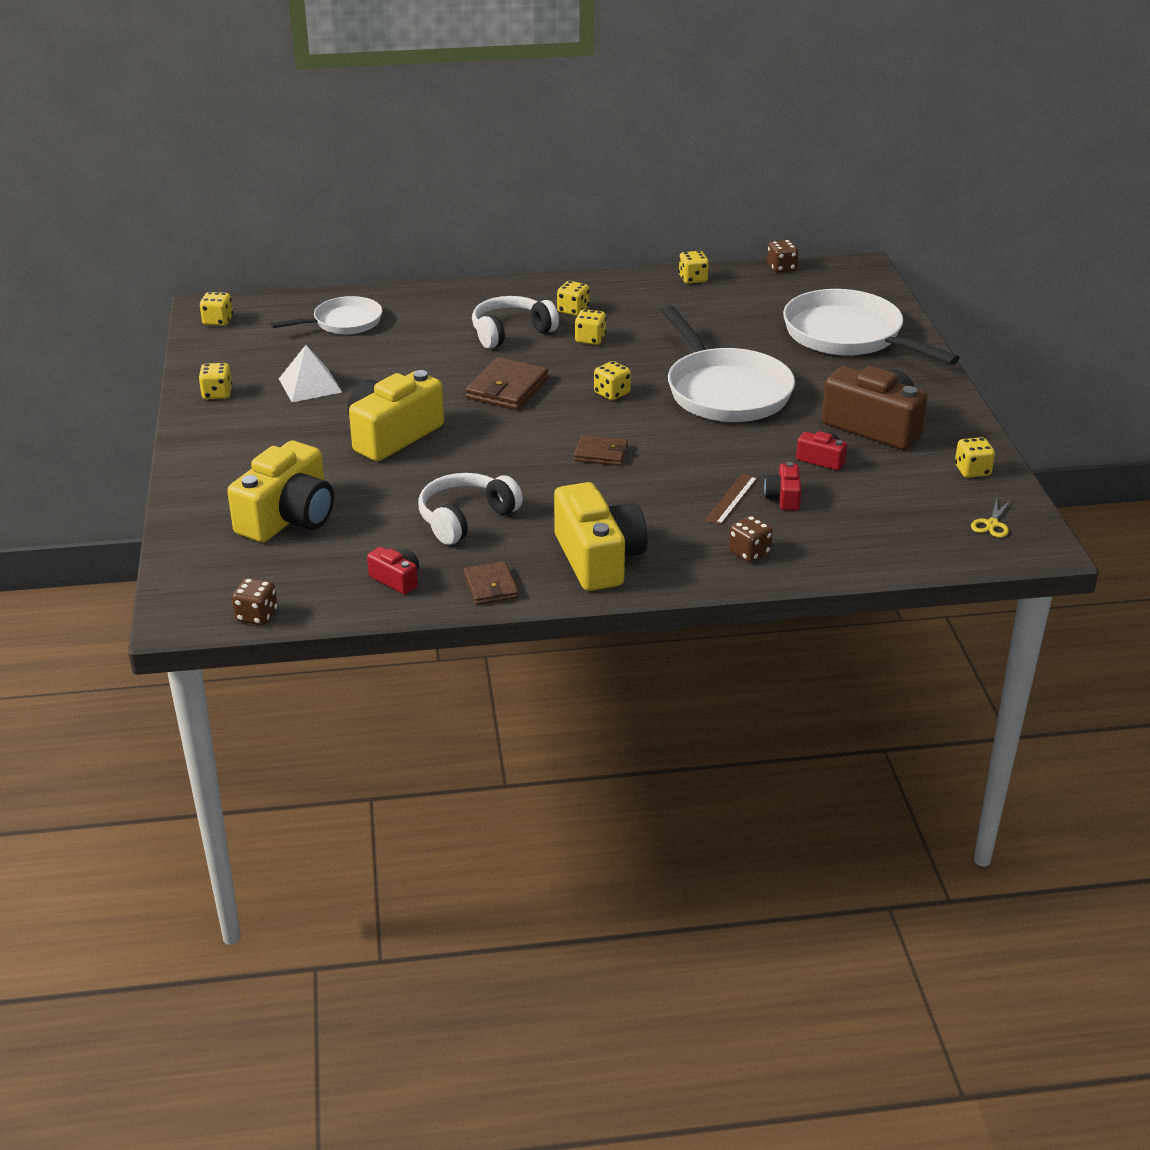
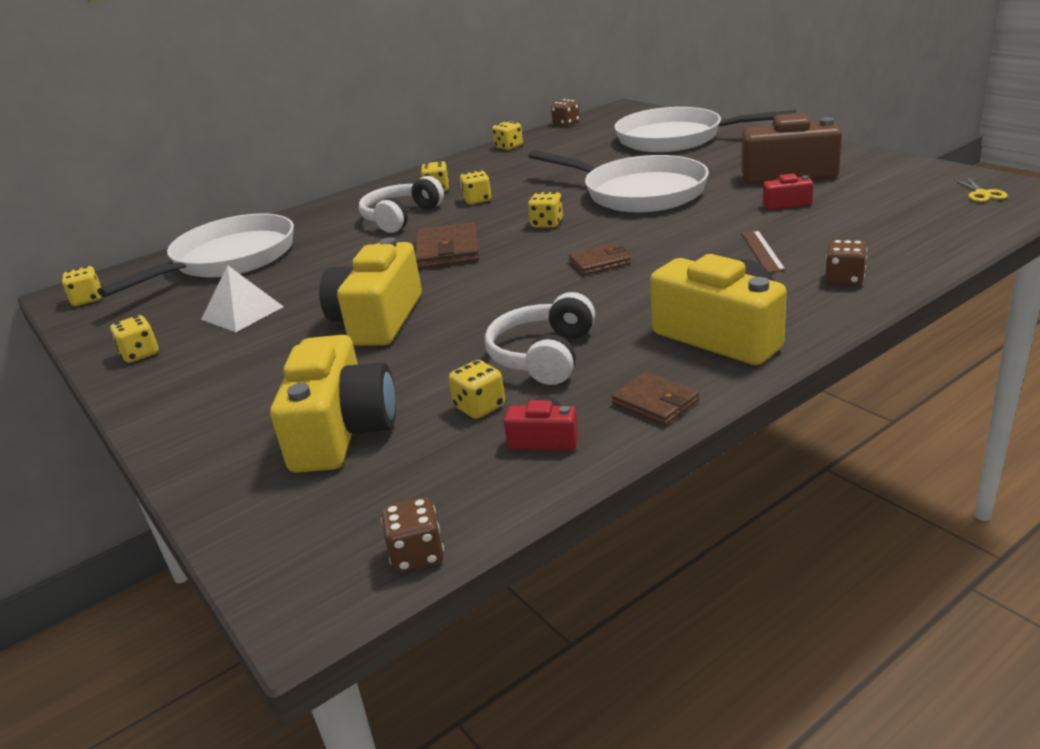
camera: 25 degrees left, 5 degrees down
white pan [270,296,382,334] -> white pan [97,213,294,297], size x1.72
red camera [764,462,801,510] -> none
yellow dice [955,437,995,478] -> yellow dice moved to [448,360,505,419]

